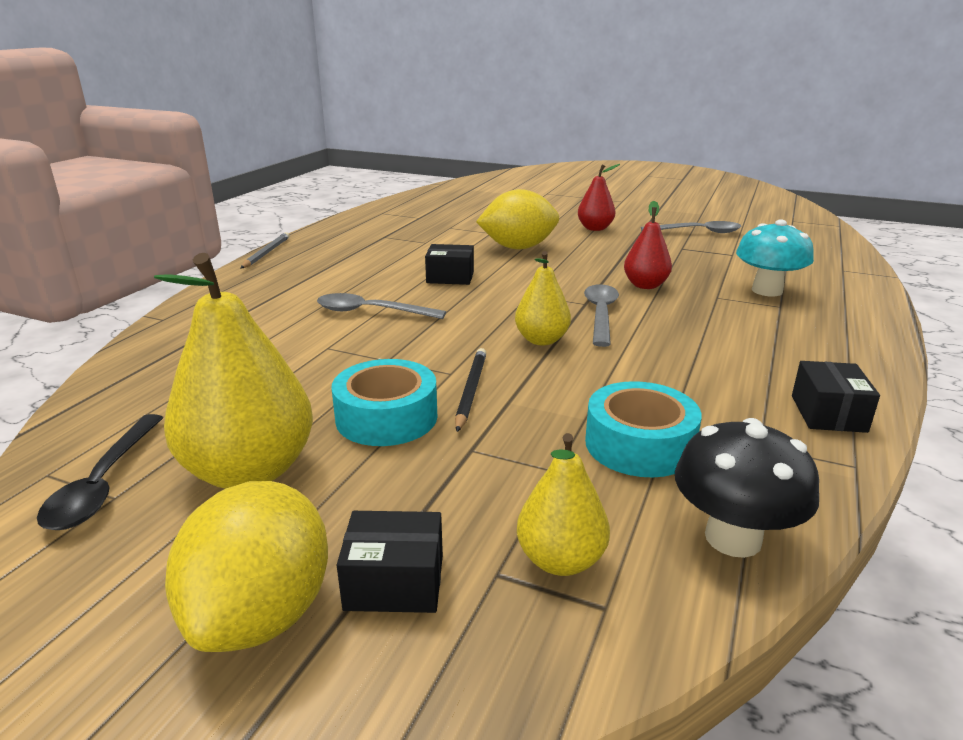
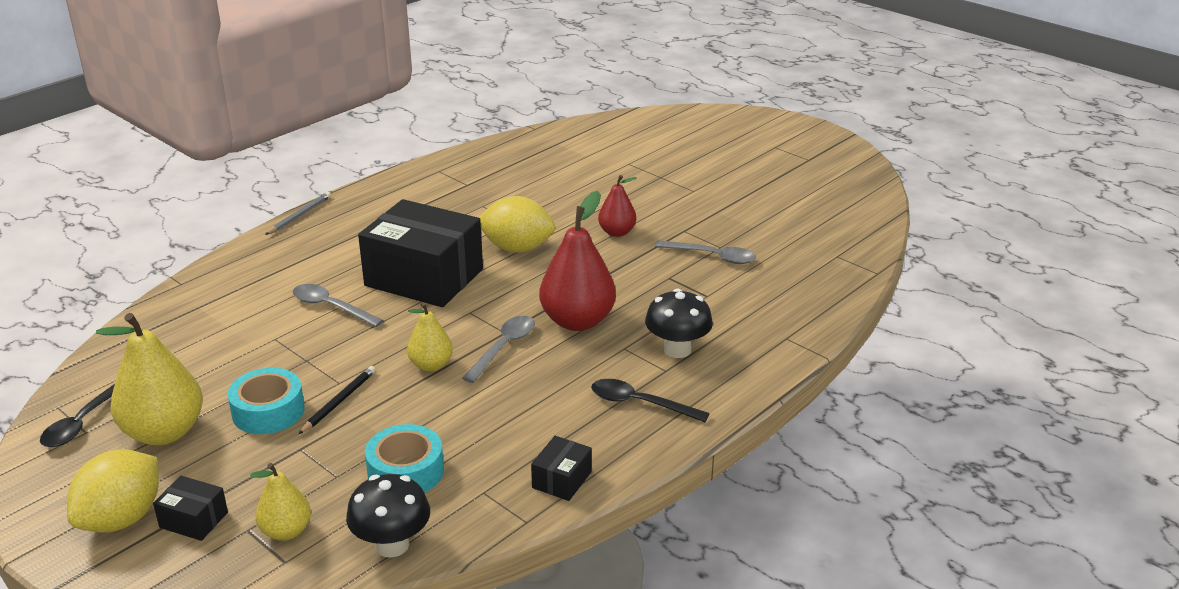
camera: 20 degrees right, 5 degrees up
black box [425,244,474,285] -> black box [358,199,483,307], size x2.35
red pear [624,201,672,289] -> red pear [539,191,616,331], size x1.77
turquoise mushroom [736,219,814,296] -> black mushroom [645,289,713,358]
none -> black spoon [591,379,710,422]

